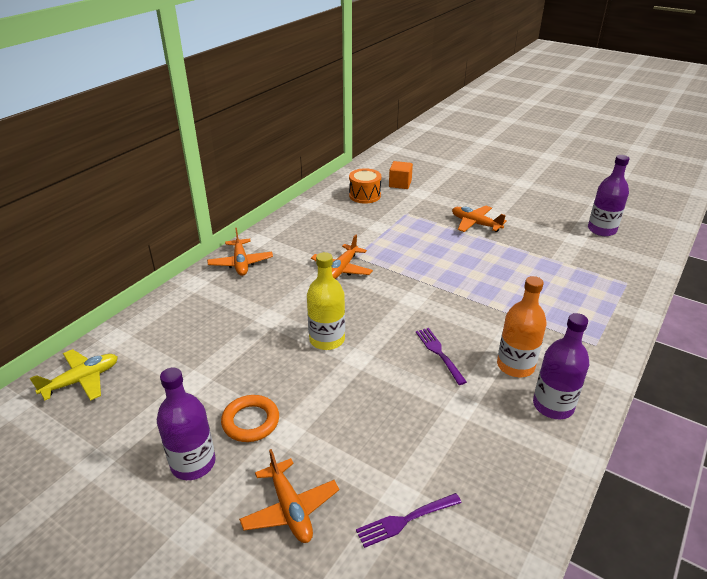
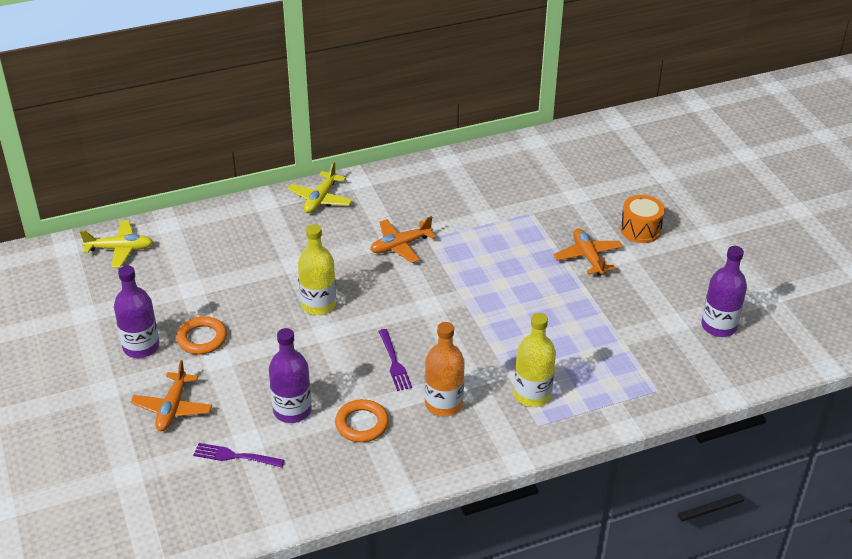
camera: 35 degrees right, 5 degrees up
orange plane [207,228,273,276] -> yellow plane [288,162,353,213]
orange drum [349,168,381,204] -> orange drum moved to [620,195,665,243]
orange cube [389,161,413,189] -> none
purple fork [416,328,467,385] -> purple fork turned 150 degrees clockwise [378,329,412,391]
purple bottle [533,313,589,419] -> purple bottle moved to [269,328,312,423]
none -> orange ring [335,399,389,442]
none -> yellow bottle [514,313,556,407]

